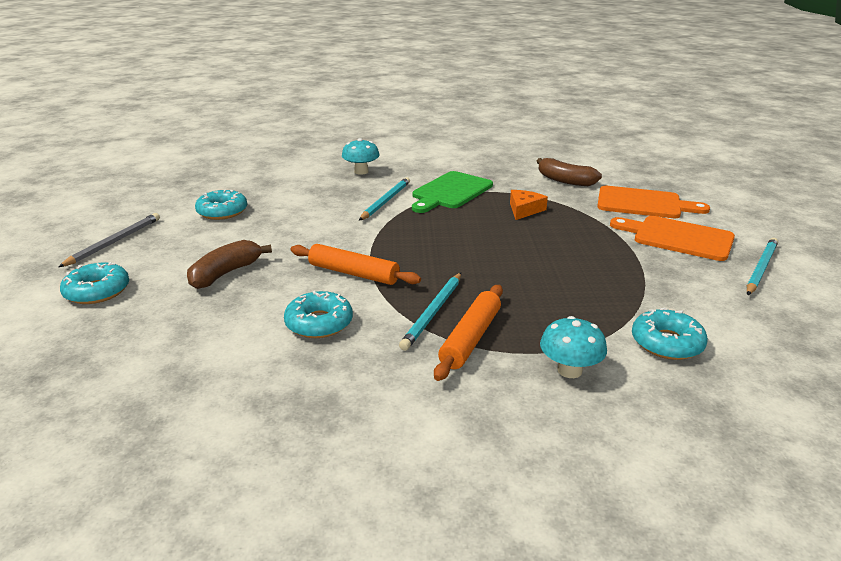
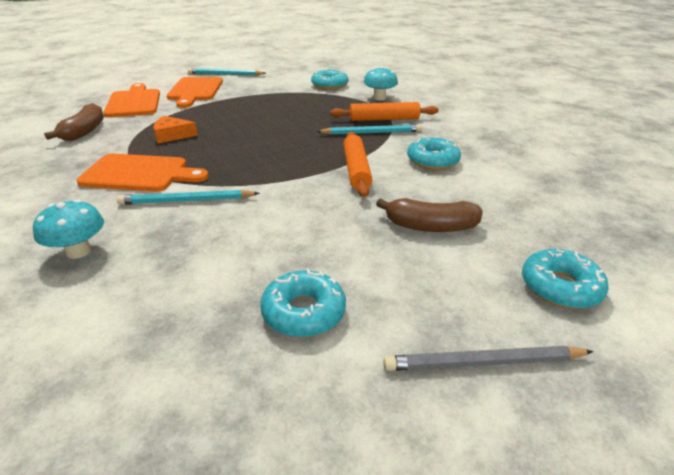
camera: 120 degrees left, 5 degrees up
green cutting board [412,171,493,213] -> orange cutting board [77,154,209,191]

